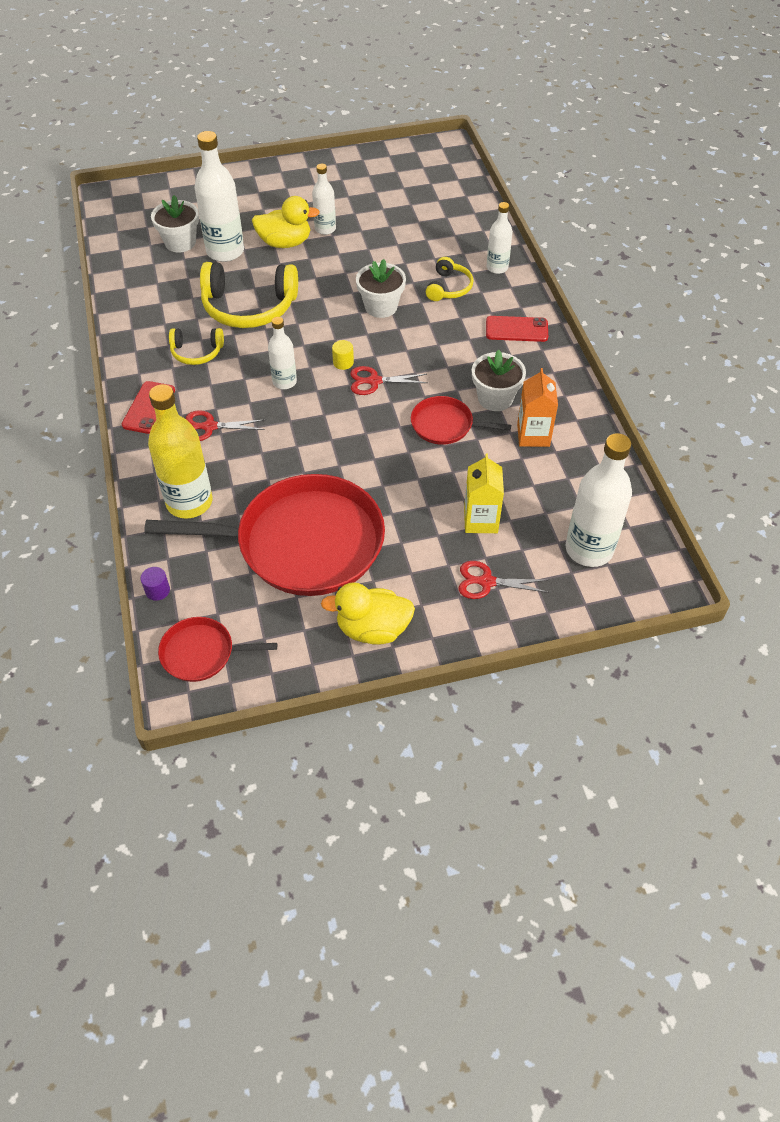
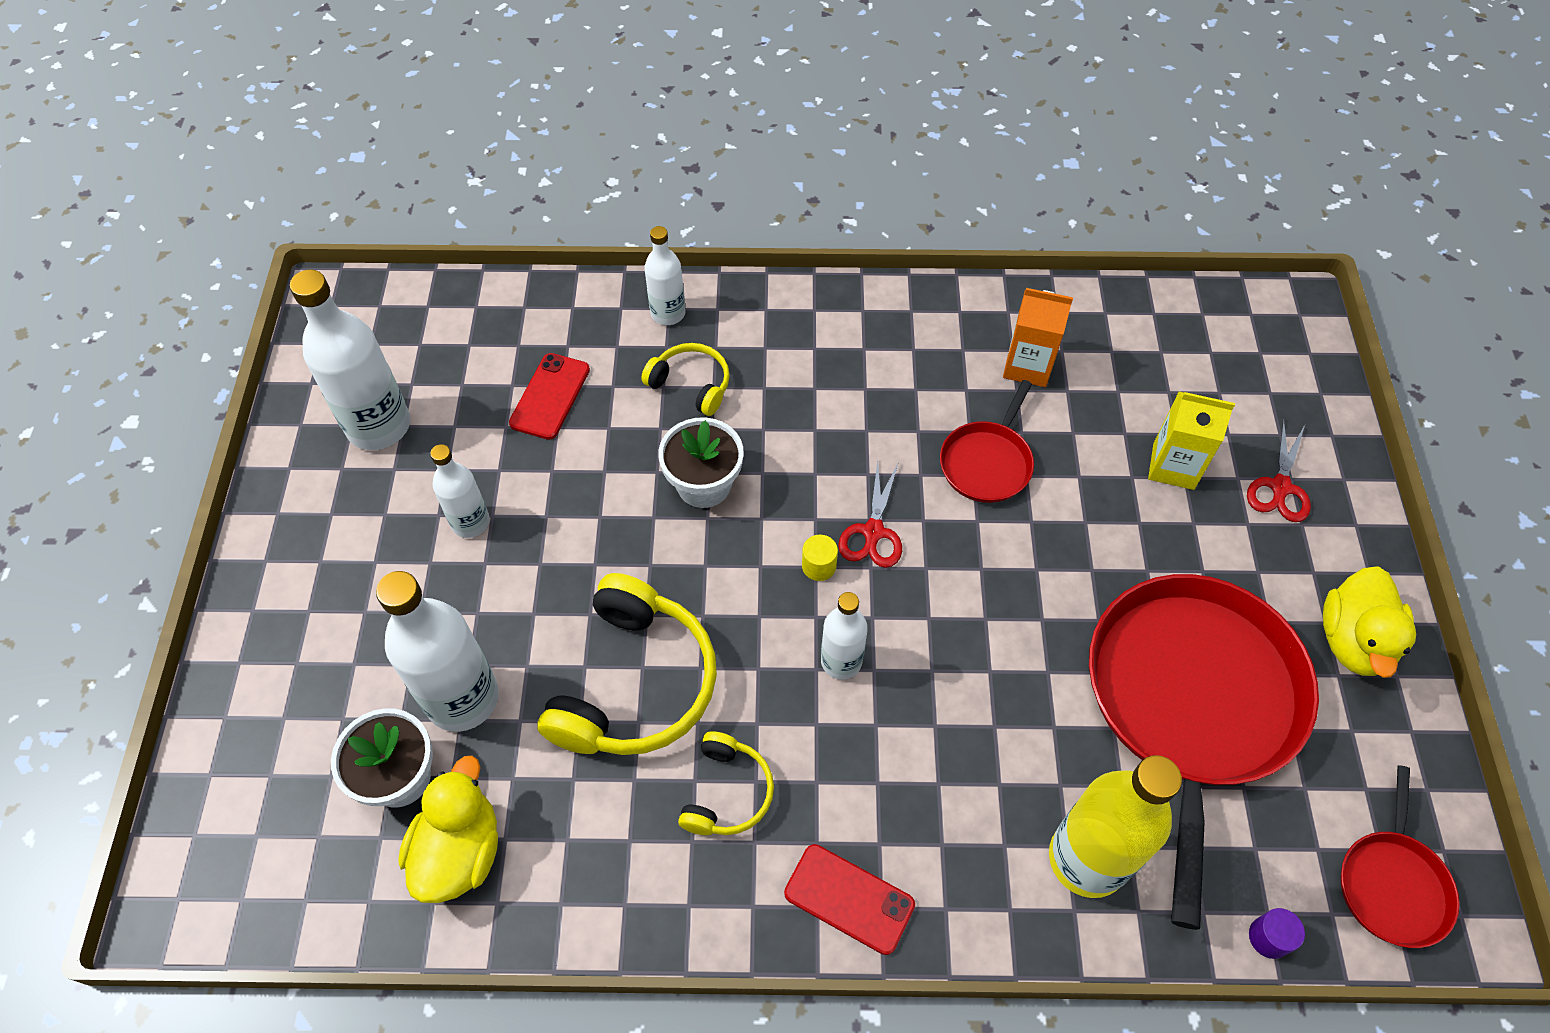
camera: 75 degrees left, 5 degrees up
red scissors [186,410,265,441] -> none
yellow duck [252,196,320,248] -> yellow duck moved to [398,755,498,903]
white flower pot [472,350,526,411] -> none
red phone [486,316,548,342] -> red phone moved to [509,353,590,440]
white bottle [566,433,632,567] -> white bottle moved to [290,269,410,450]

